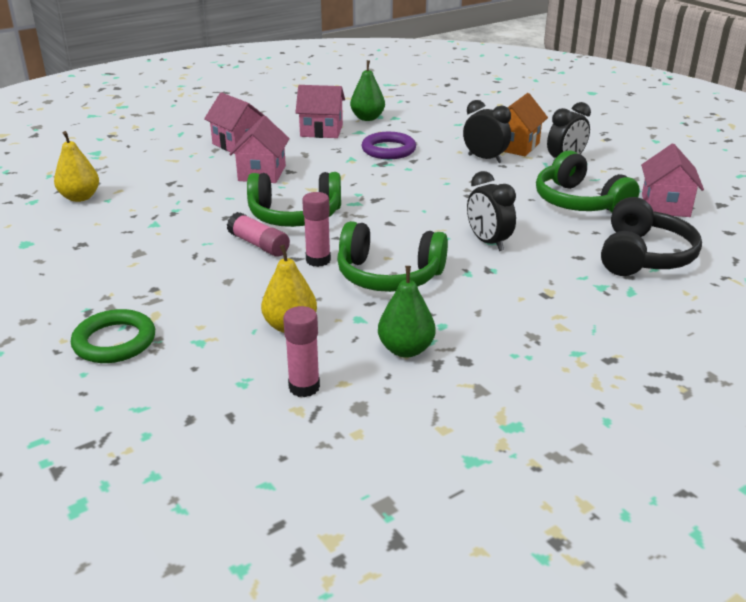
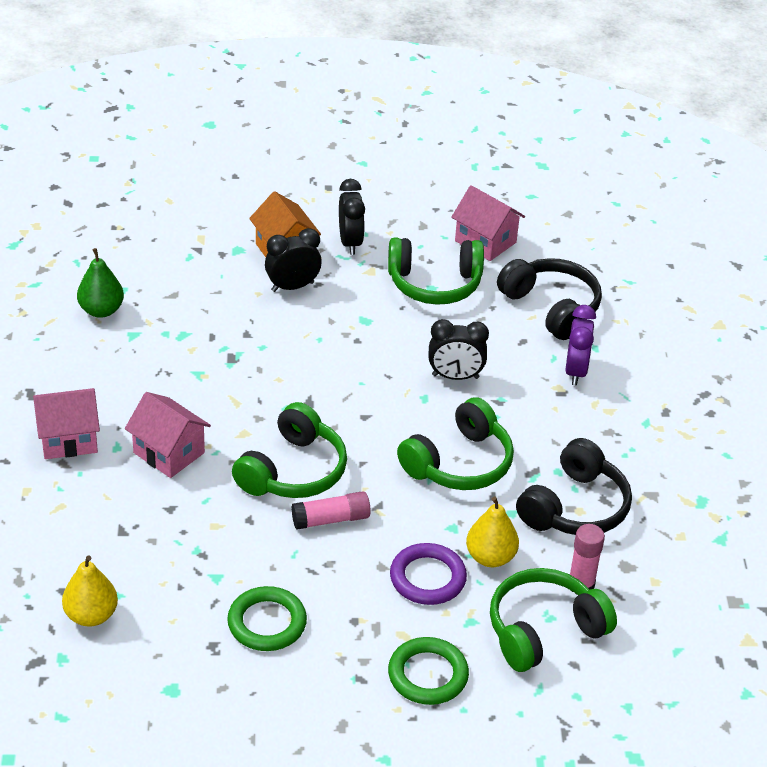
camera: 60 degrees left, 10 degrees up
pink house [295,85,345,138] -> none
pink glue stick [302,192,331,267] -> none
purple ring [362,132,416,159] -> purple ring moved to [390,543,467,605]
green pear [378,266,436,358] -> black headphones [516,438,632,535]
none -> green ring [227,586,307,651]
none -> green headphones [490,568,617,672]
none -> purple clock [565,305,596,385]

